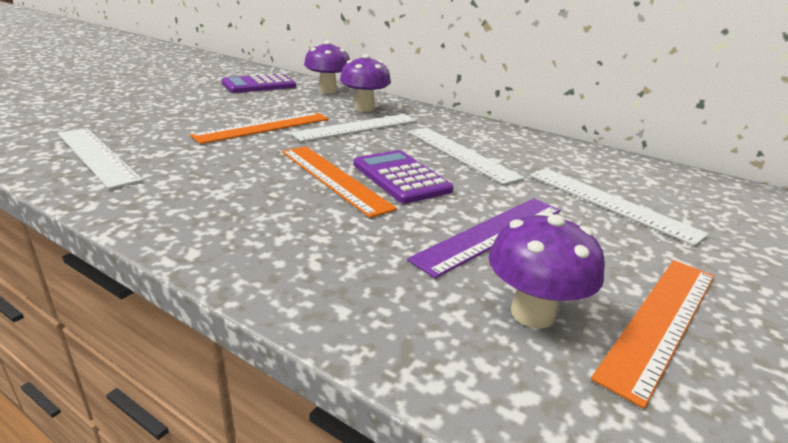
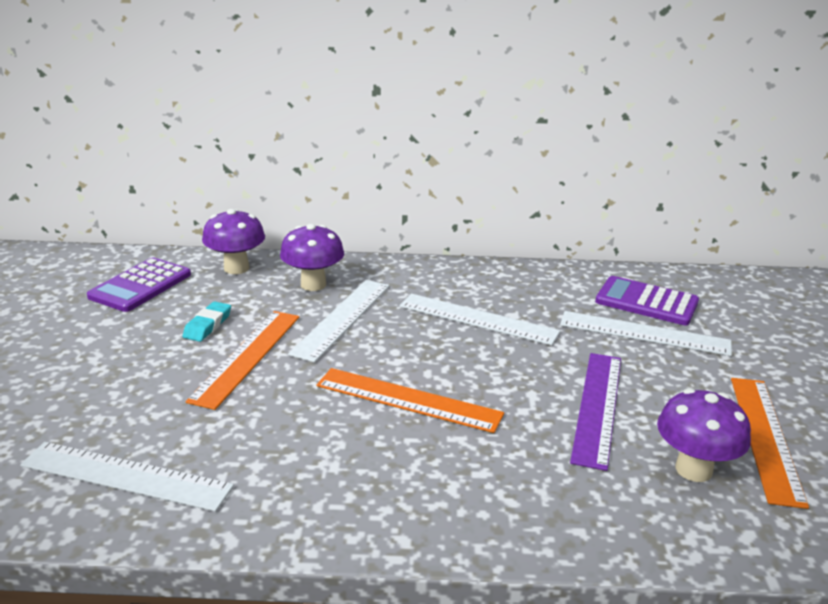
camera: 30 degrees left, 0 degrees up
purple calculator [353,150,453,204] -> purple calculator moved to [595,276,699,325]
none -> turquoise eraser [182,301,231,342]

